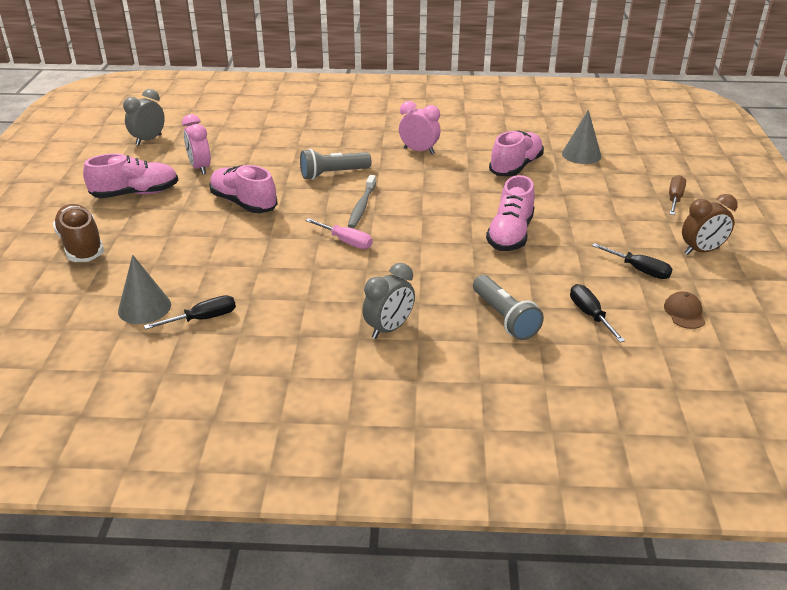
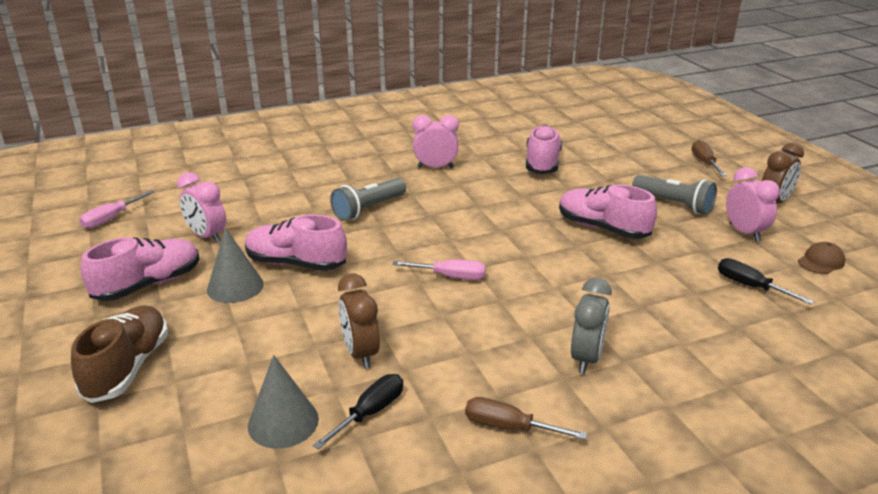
camera: 25 degrees left, 5 degrees down
brown shoe [53,204,104,262] -> brown shoe turned 60 degrees clockwise [71,305,168,403]
grey clock [123,89,165,146] -> pink screwdriver [79,190,155,229]
grey toothbrush [348,175,376,228] -> none
grey flashlight [473,275,544,340] -> grey flashlight moved to [632,175,717,215]
pink shoe [486,175,535,251] -> pink shoe turned 135 degrees clockwise [559,184,657,239]
grey cone [562,110,601,164] -> grey cone moved to [207,228,264,303]
black screwdriver [592,243,672,279] -> pink clock [726,167,780,242]
brown cap [664,292,705,329] -> brown cap turned 75 degrees clockwise [798,242,845,274]
none -> brown clock [338,274,380,369]
none -> brown screwdriver [465,397,587,440]

